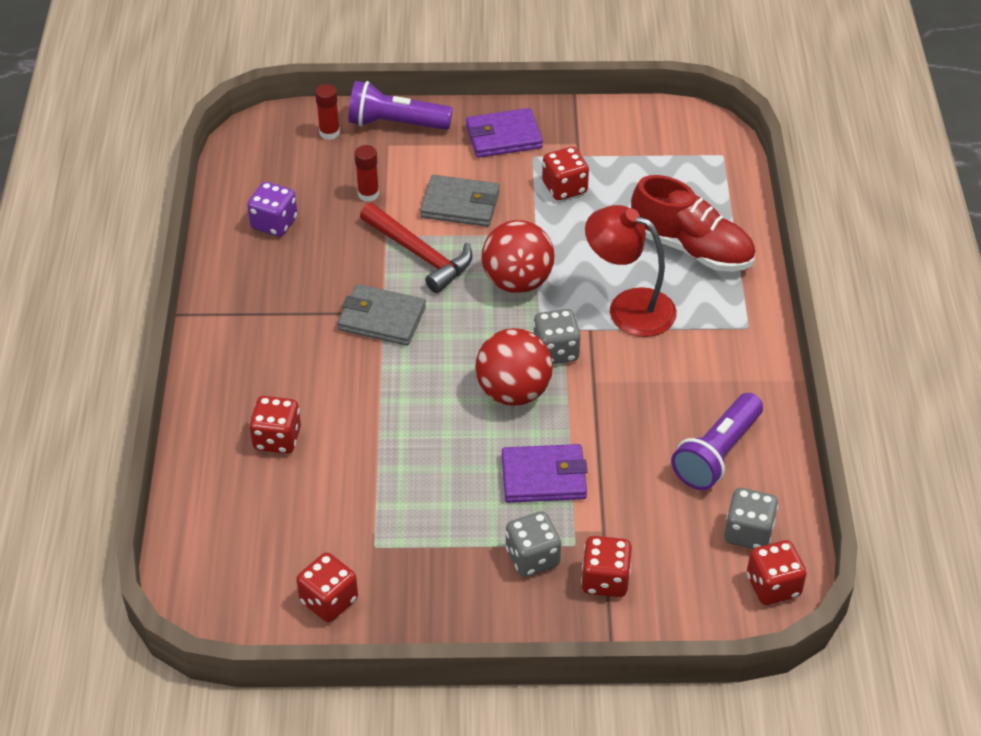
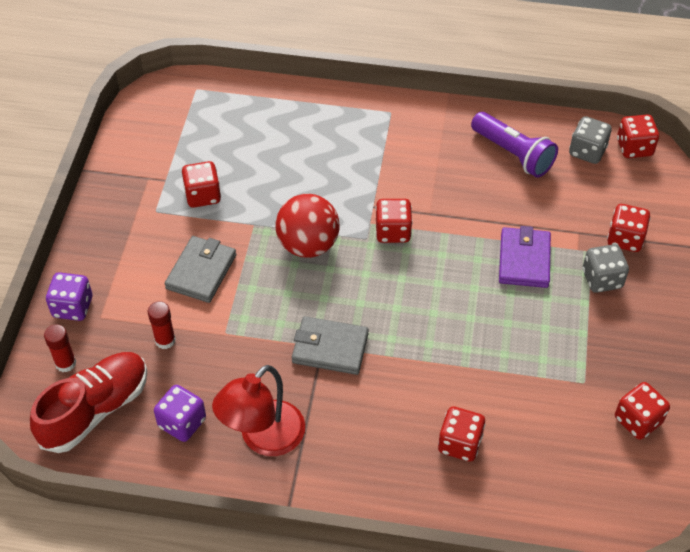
camera: 80 degrees left, 5 degrees up
grey wallet [337,284,426,346] -> grey wallet turned 75 degrees clockwise [292,316,369,375]
purple flashlight [348,81,453,130] -> purple dice [46,272,92,321]
red hammer [360,203,473,293] -> none
purple wallet [466,108,543,158] -> none
red ball [475,328,553,406] -> none
grey dice [533,309,580,364] -> red dice [376,199,413,243]
red lamp [585,205,677,337] -> red lamp moved to [212,365,305,456]
red shoe [631,175,756,272] -> red shoe moved to [30,352,147,453]

